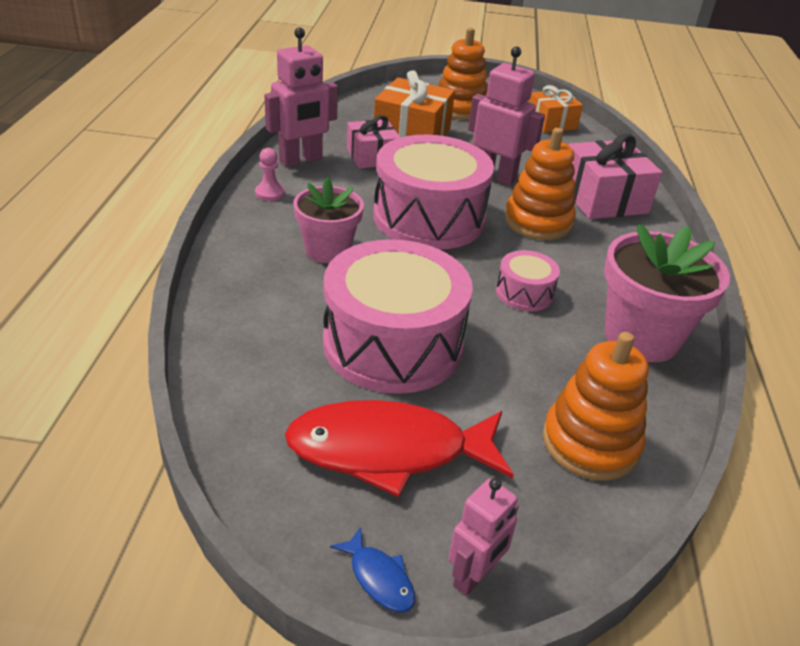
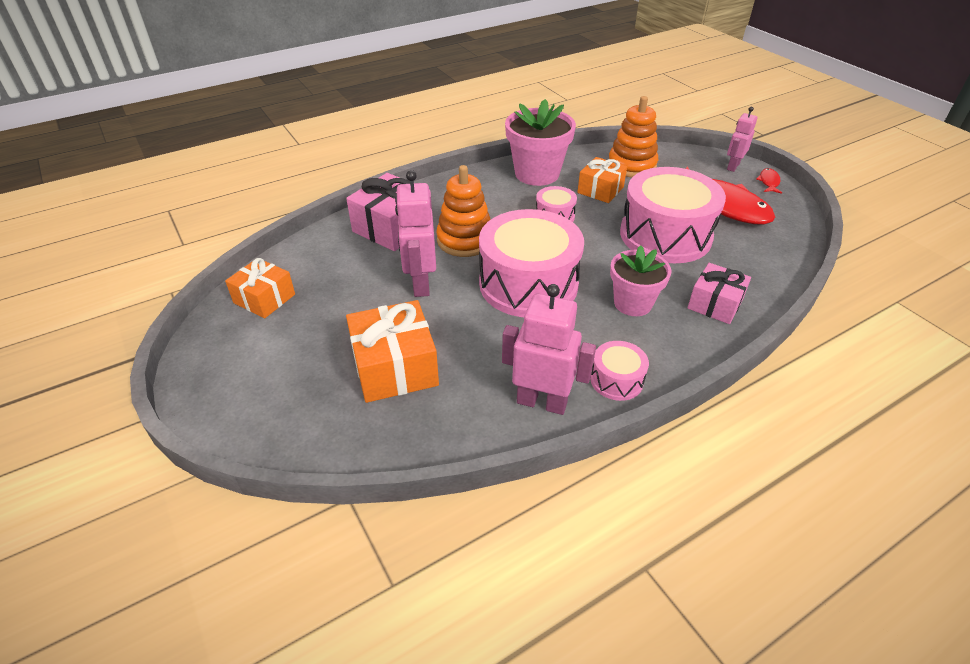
camera: 125 degrees left, 5 degrees up
pink pawn [255,148,285,201] -> pink drum [590,341,649,401]
blue fish [330,527,415,612] -> red fish [756,168,782,194]
pink gift [347,115,401,169] -> pink gift moved to [687,263,751,324]
orange stacking toy [439,28,488,120] -> none
pink robot [449,478,519,596] -> pink robot turned 60 degrees counterclockwise [727,107,758,172]
none -> orange gift [577,157,627,203]

